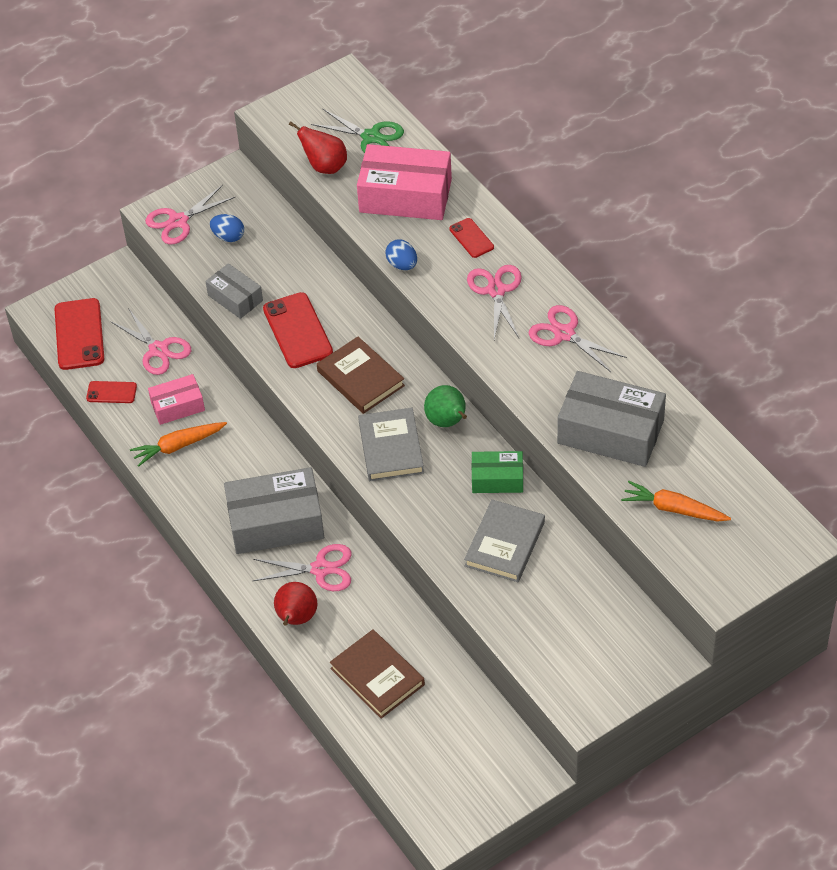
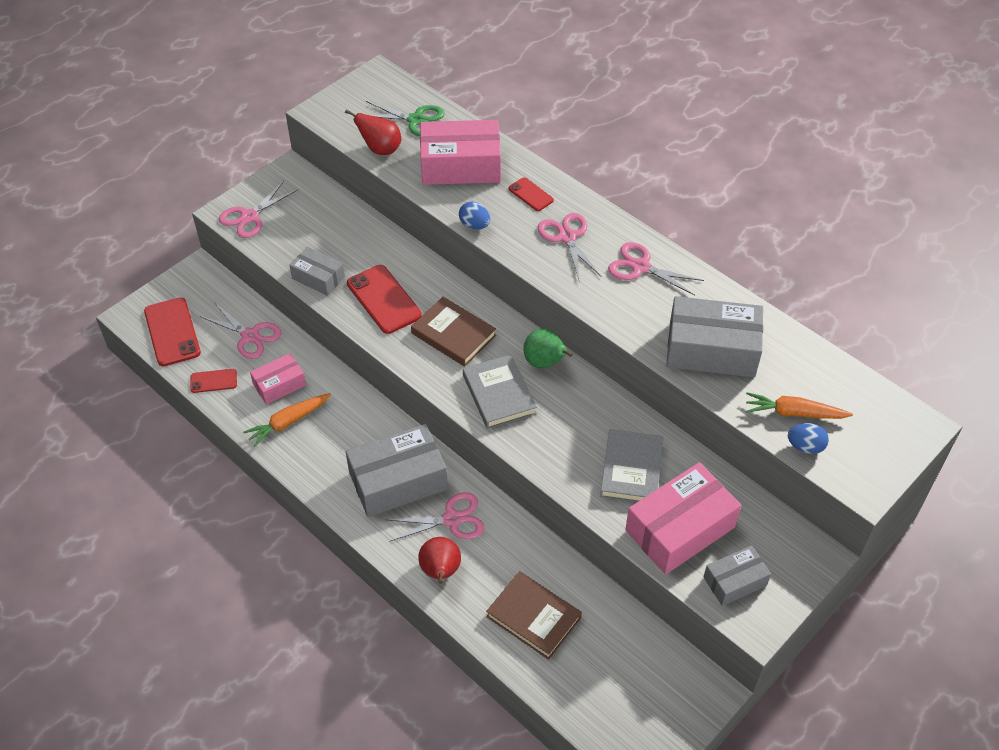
camera: 15 degrees left, 0 degrees up
blue egg [210,214,244,242] -> blue egg moved to [788,423,829,454]
green box [472,451,523,493] -> none
none -> pink box [625,462,741,574]
none -> grey box [704,545,771,606]

